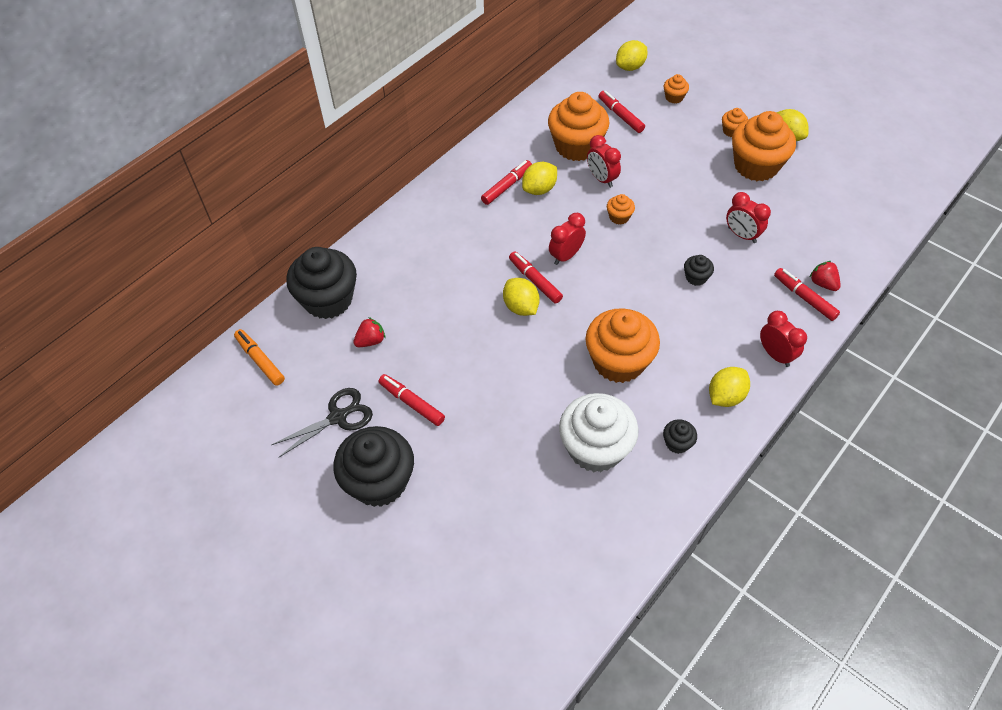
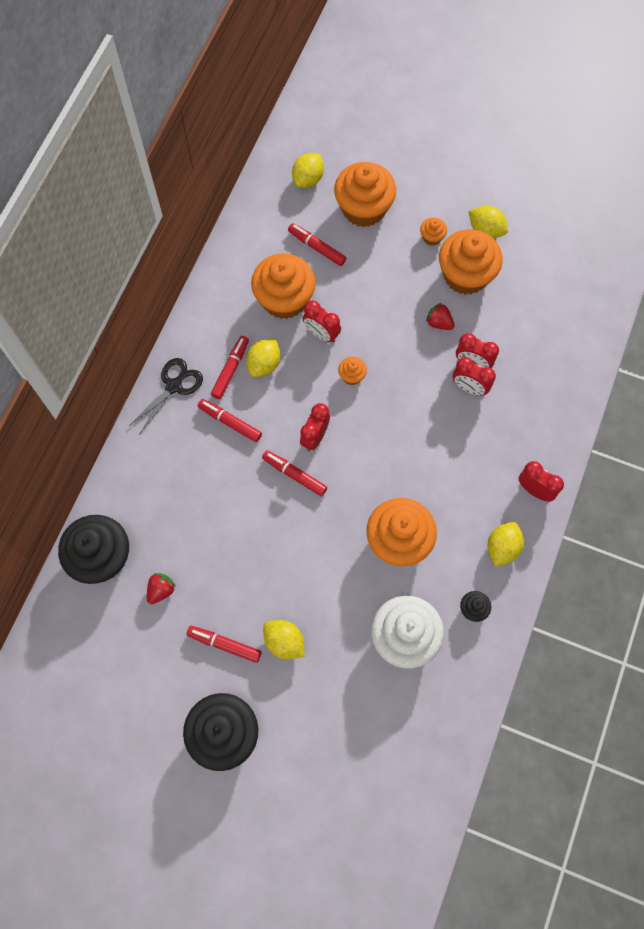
camera: 20 degrees left, 15 degrees up
orange marker [234,329,285,386] -> none
black scissors [271,388,373,458] -> black scissors moved to [129,358,203,435]
yellow lemon [503,278,540,316] -> yellow lemon moved to [263,620,305,659]
orange cupcake [664,74,689,104] -> orange cupcake [334,162,396,227], size x2.28
black cupcake [684,255,714,286] -> none
red marker [774,268,840,321] -> red marker moved to [198,399,262,442]
red strawberry [810,261,841,291] -> red strawberry moved to [426,303,455,330]
none -> red clock [453,357,496,396]

